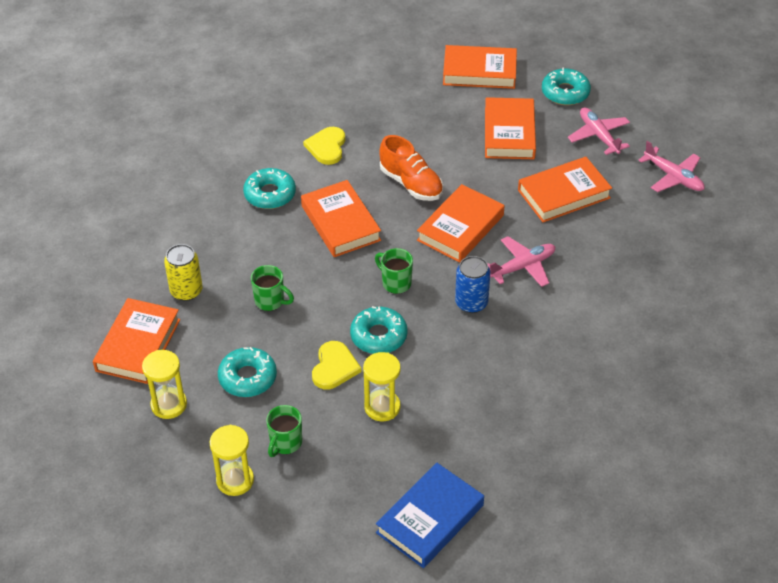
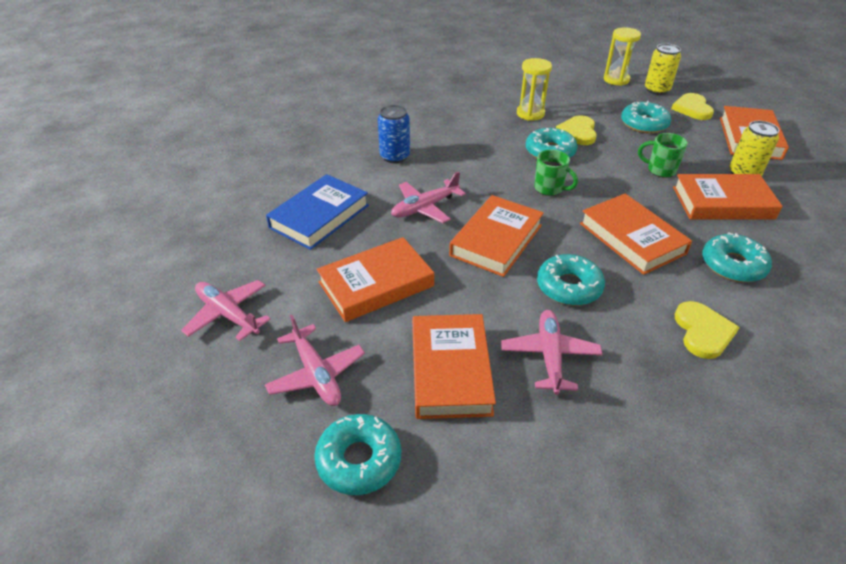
camera: 175 degrees right, 5 degrees down
yellow hourglass [142,350,187,419] -> yellow heart [671,93,714,120]
green mug [266,405,302,457] -> none
blue book [376,462,484,568] -> blue book moved to [266,174,369,250]
orange shoe [379,135,443,201] -> turquoise donut [537,254,605,306]
orange book [443,45,517,89] -> orange book moved to [673,174,783,220]
blue can [455,256,491,313] -> blue can moved to [378,105,410,163]
none -> pink plane [501,310,603,395]
none -> yellow can [645,44,681,95]

